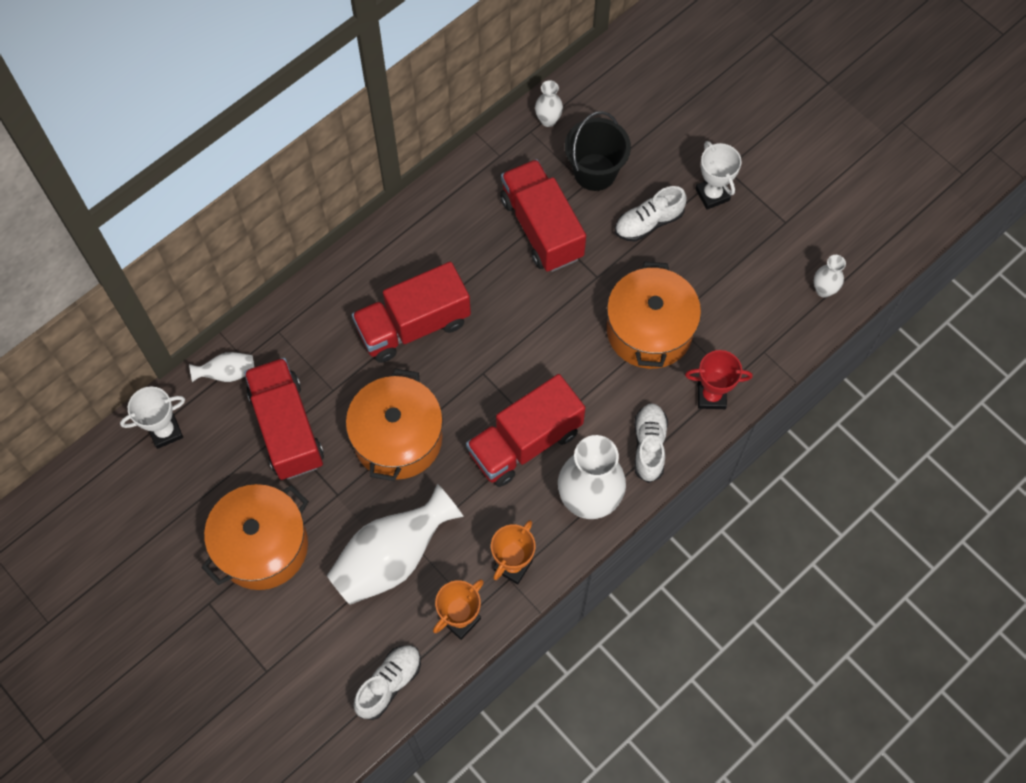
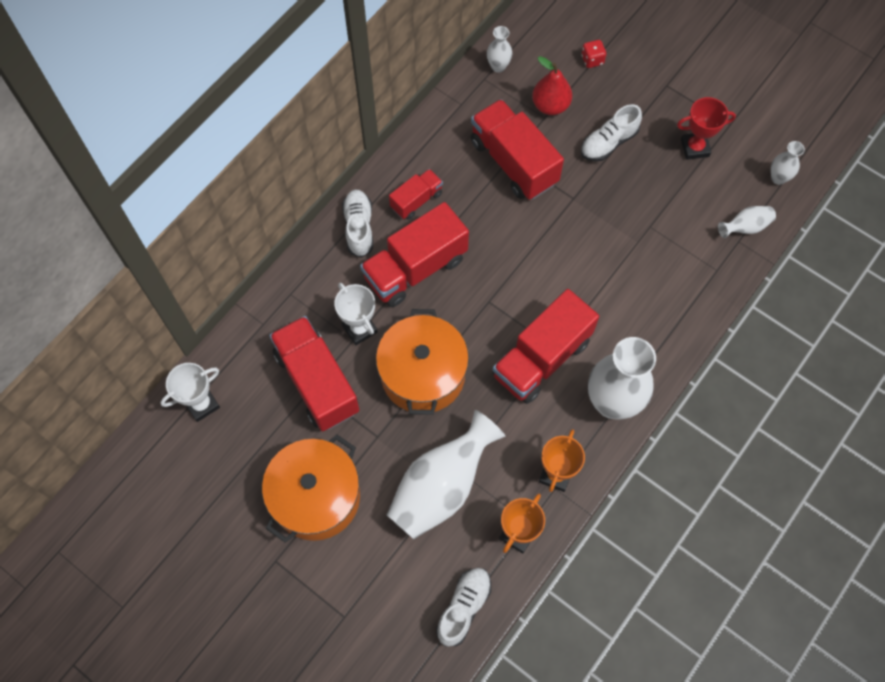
camera: 10 degrees left, 0 degrees up
white vase [189,352,254,382] -> white vase moved to [718,206,776,238]
black bucket [565,111,631,191] -> red pear [532,56,572,115]
orange pot [607,262,701,369] -> none
white shoe [634,403,668,483] -> white shoe moved to [342,189,373,258]
red trophy [685,350,753,409] -> red trophy moved to [677,97,736,160]
white trophy [695,141,742,210] -> white trophy moved to [334,283,378,345]
none -> red truck [389,169,443,220]
none -> red dice [581,40,606,68]

